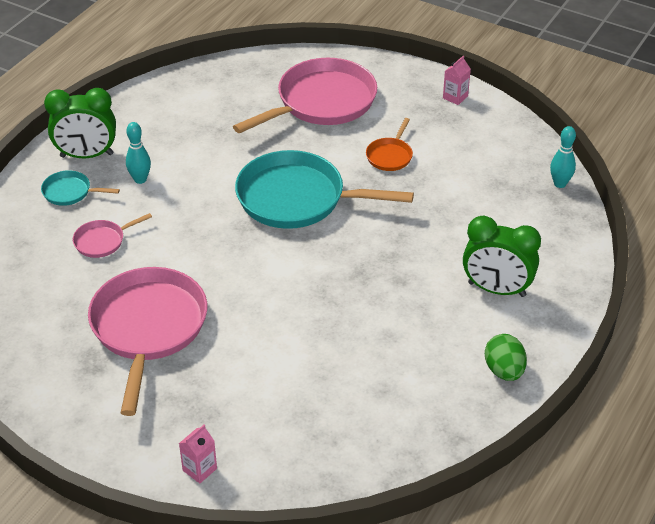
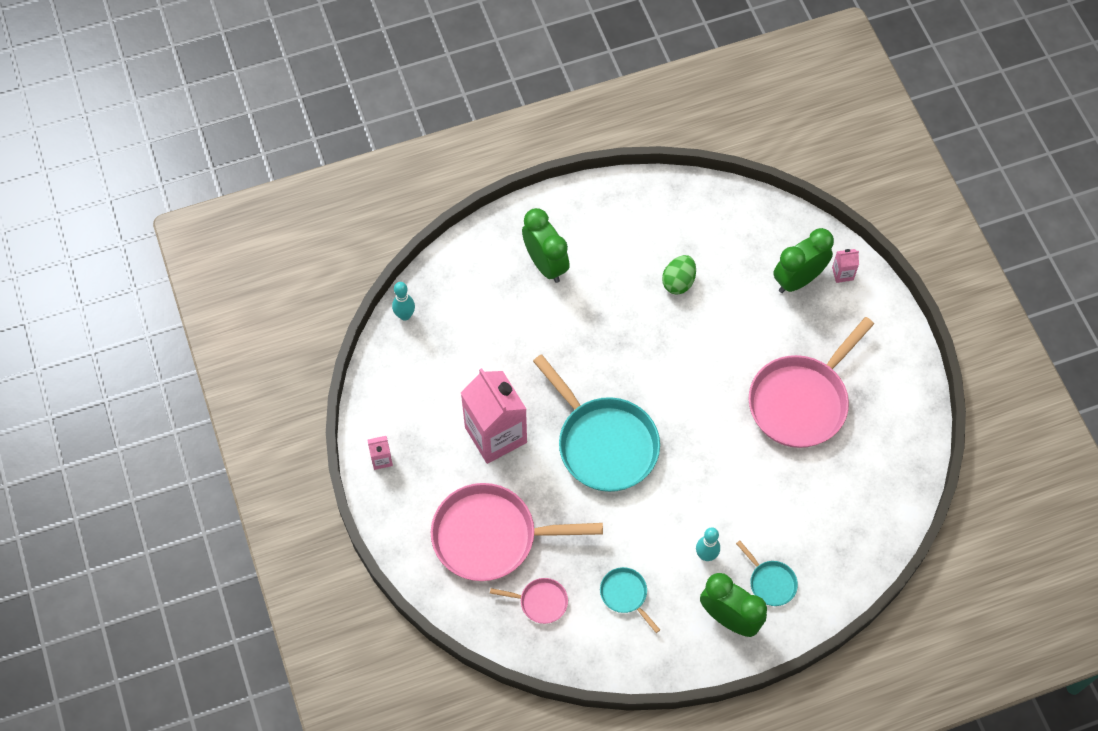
camera: 140 degrees left, 20 degrees up
pink pan [73,213,152,258] -> pink pan moved to [490,578,568,624]
orange pan [366,118,413,171] -> pink carton [461,368,527,464]
green egg [485,334,527,381] -> green egg moved to [662,255,696,295]
none -> turquoise pan [600,567,660,633]
none -> green clock [773,228,834,293]

